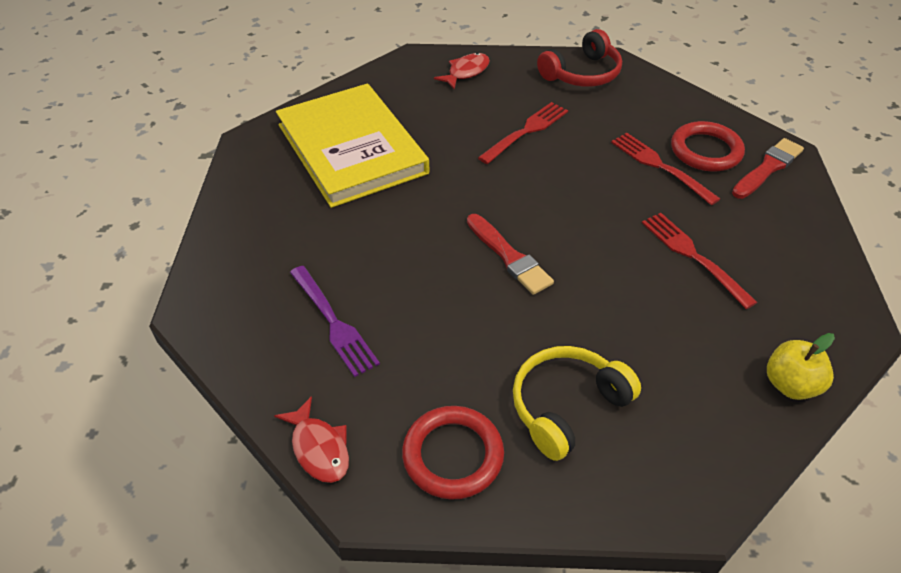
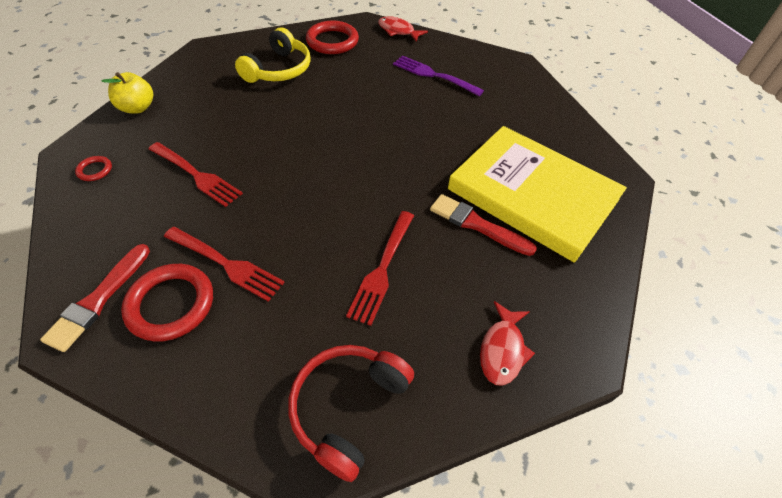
camera: 155 degrees right, 5 degrees up
red brush [467,214,554,295] -> red brush moved to [430,194,537,256]
none -> red ring [75,156,112,181]

